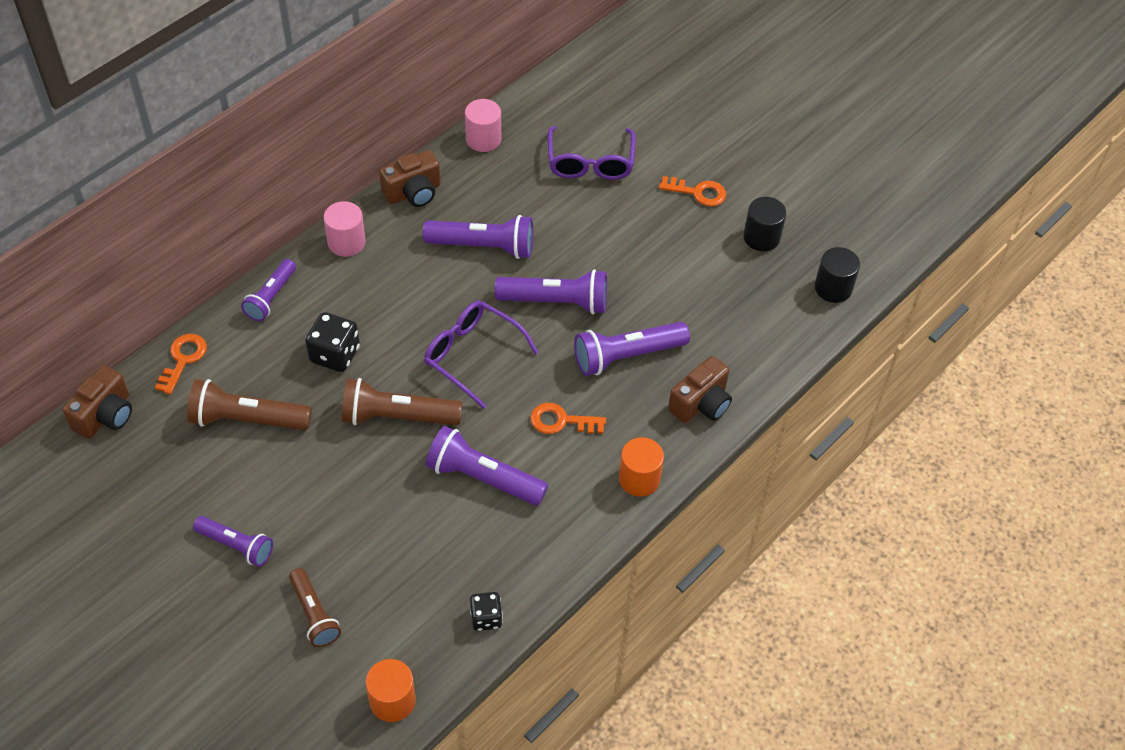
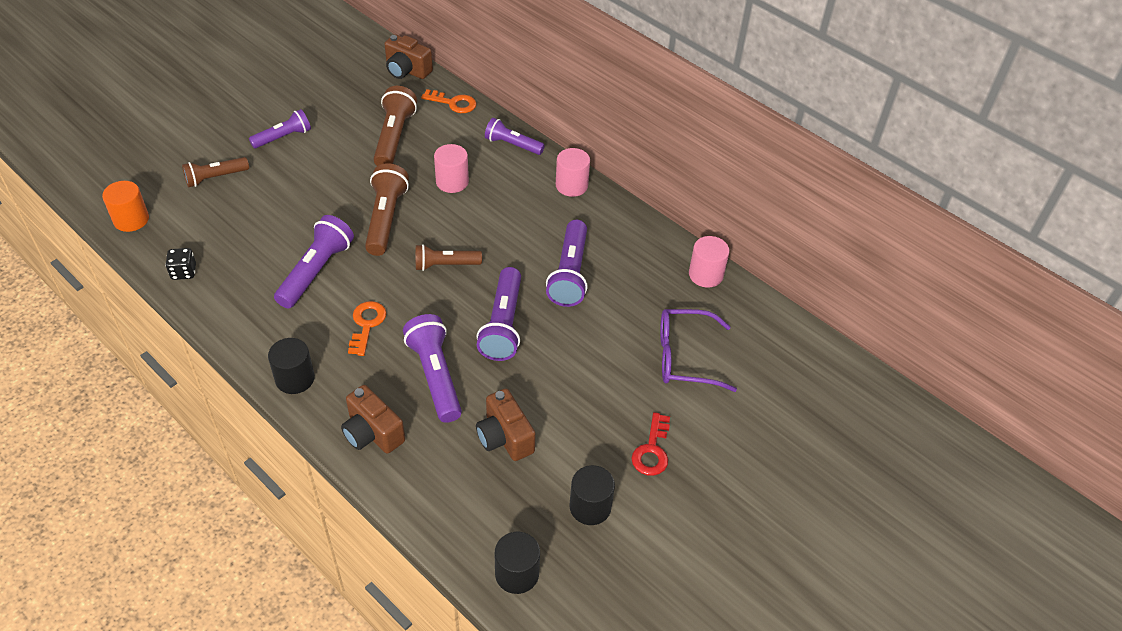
camera: 90 degrees right, 5 degrees down
purple flashlight [193,516,273,567] -> purple flashlight turned 150 degrees counterclockwise [249,109,311,148]
black dice [305,312,360,372] -> pink cylinder [434,144,469,193]
brown camera [379,150,441,207] -> brown camera moved to [476,388,536,461]
purple glasses [424,301,539,409] -> brown flashlight [416,244,482,271]
orange cylinder [619,437,664,497] -> black cylinder [268,338,315,394]
orange key [659,176,726,207] -> red key [632,412,670,476]

